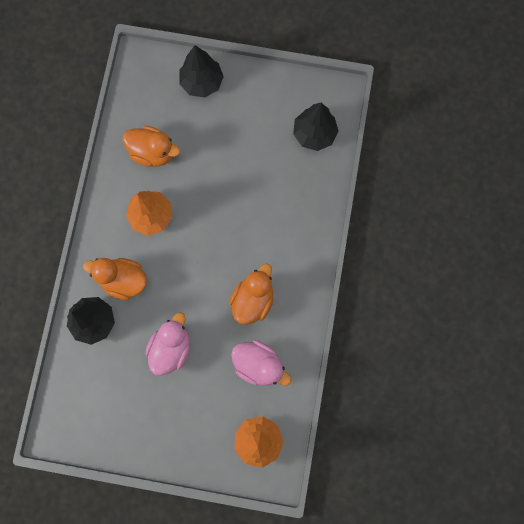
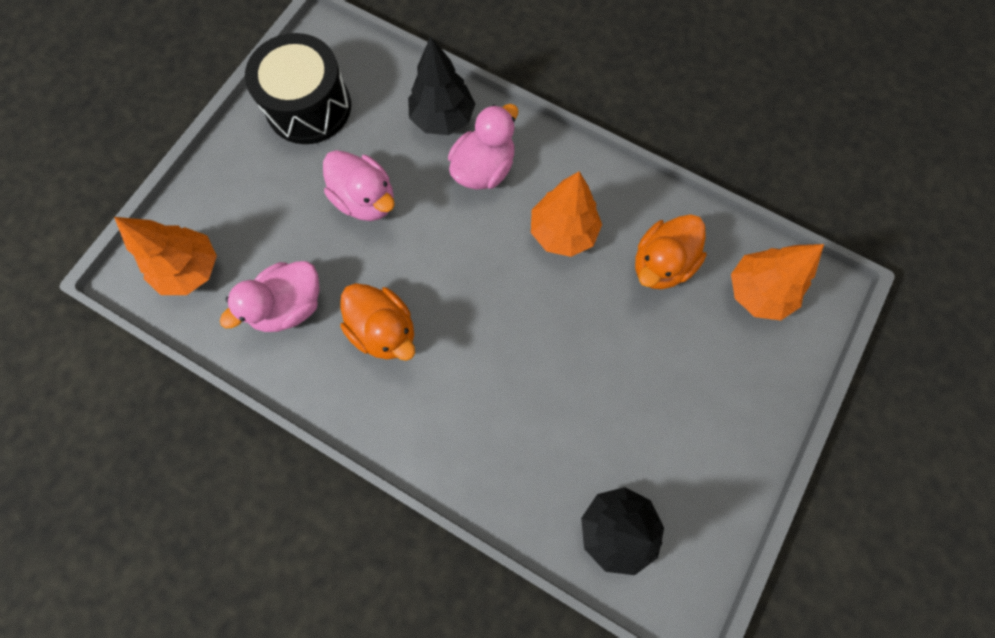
camera: 110 degrees right, 5 degrees down
orange duck [83,258,147,300] -> pink duck [448,104,518,190]
black tree [179,45,224,98] -> none
none -> black drum [245,33,351,144]
none -> orange tree [731,244,824,320]

